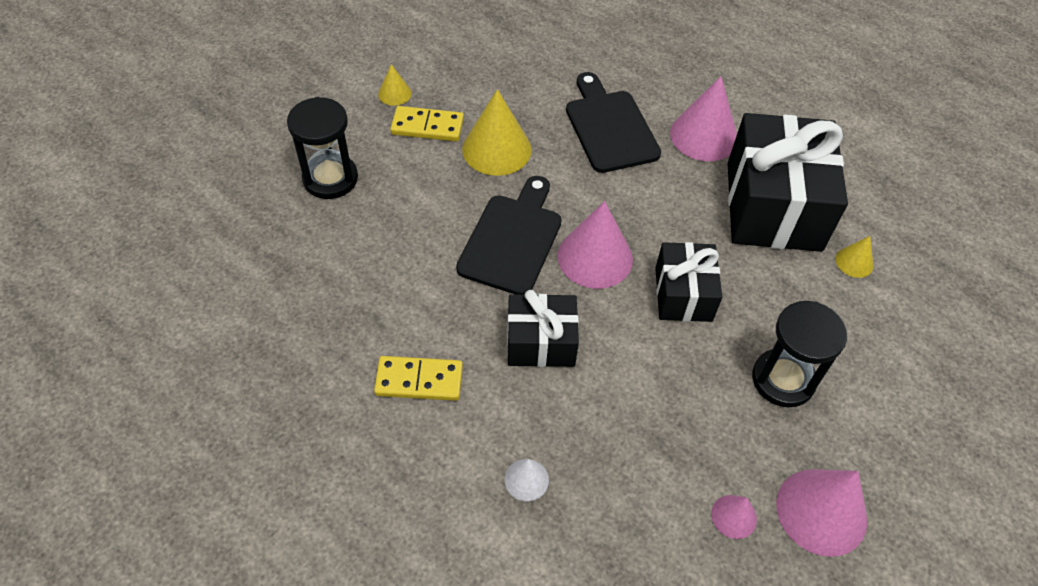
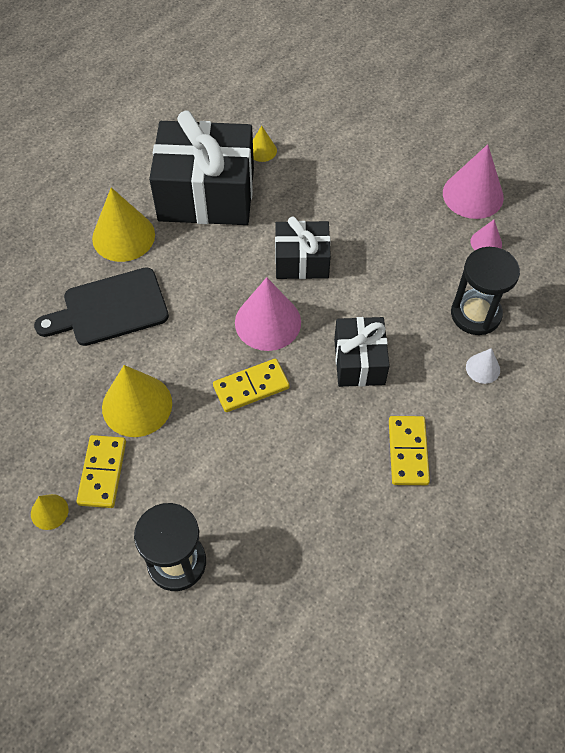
camera: 90 degrees left, 5 degrees up
black cutting board [456,176,562,295] -> yellow domino [213,358,290,412]
pink cone [670,76,737,161] -> yellow cone [92,187,155,262]
black hourglass [752,301,847,407] -> black hourglass moved to [451,247,520,335]

